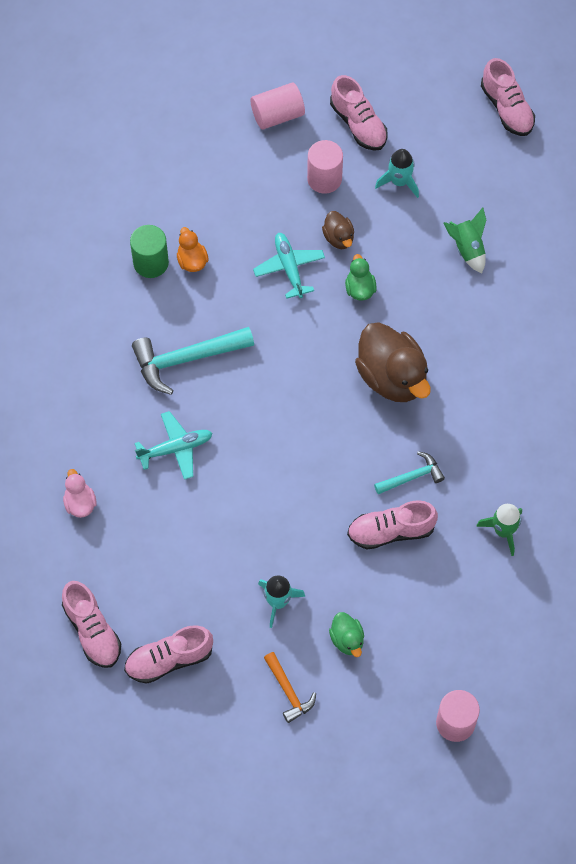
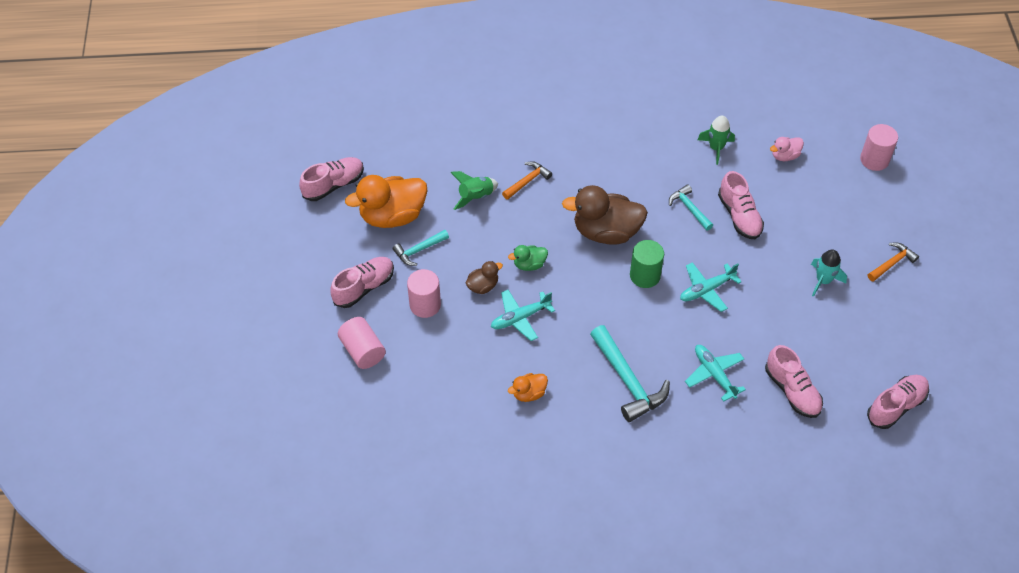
camera: 100 degrees left, 10 degrees down
pink duck [63,469,97,518] -> pink duck moved to [770,137,804,161]
pink shoe [124,625,213,684] -> pink shoe moved to [765,345,823,418]
green cylinder [130,225,169,278] -> green cylinder moved to [630,240,664,288]
green duck [329,612,364,657] -> none
brown duck [355,322,431,402] -> brown duck turned 135 degrees counterclockwise [562,185,648,245]
turquoise rocket [375,149,419,198] -> turquoise hammer [393,230,449,266]
none -> orange duck [345,175,427,228]
none -> orange hammer [502,161,552,200]
none -> turquoise plane [680,262,742,312]

